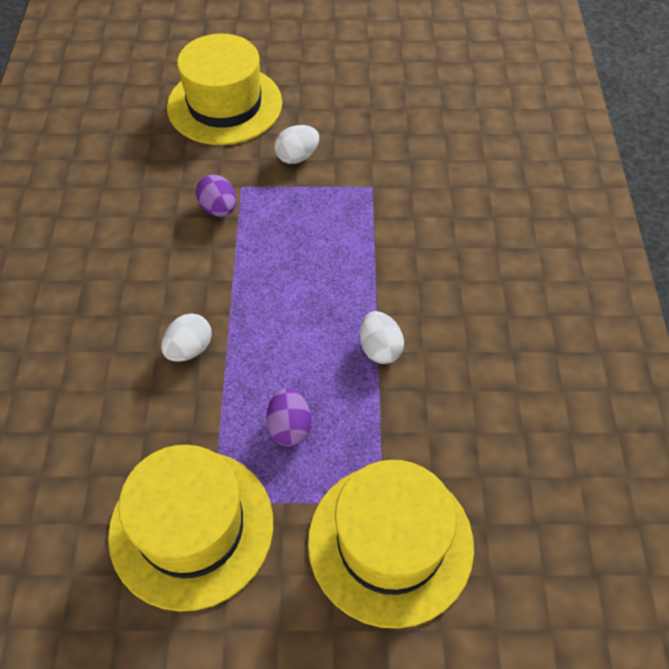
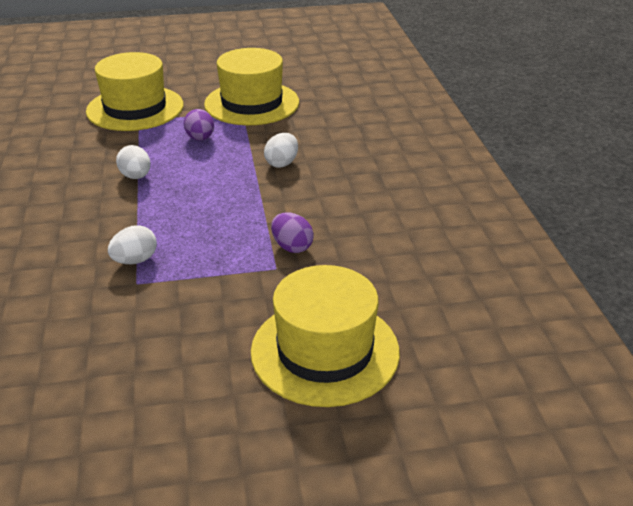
camera: 170 degrees right, 20 degrees down
white egg [274,125,319,164] -> white egg moved to [108,225,157,264]

